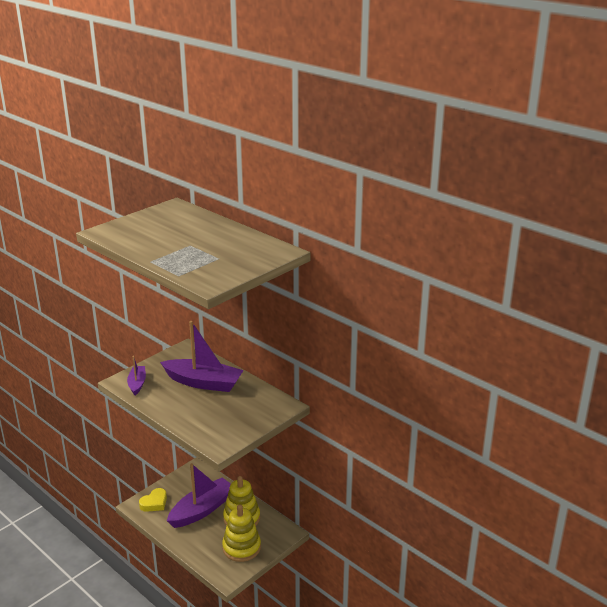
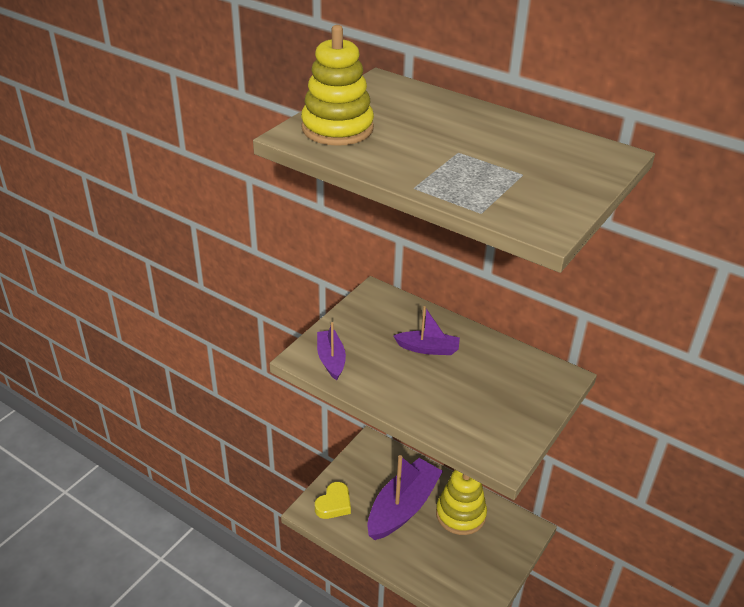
camera: 10 degrees left, 10 degrees up
purple boat [160,321,244,392] -> purple boat [393,306,460,355], size x0.52
yellow stacking toy [222,504,261,562] -> yellow stacking toy moved to [301,25,374,146]

